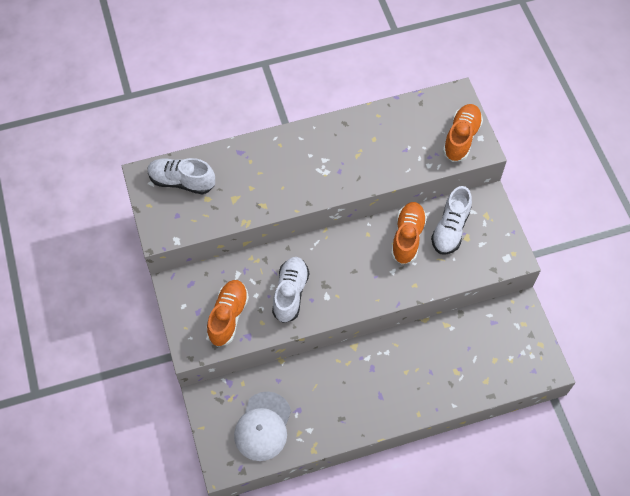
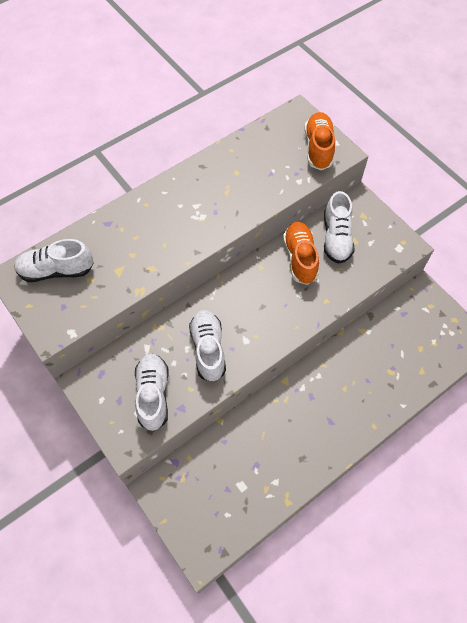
camera: 20 degrees left, 0 degrees up
orange shoe [207,280,249,346] -> white shoe [135,354,169,431]
white cap [234,391,291,461] -> none

